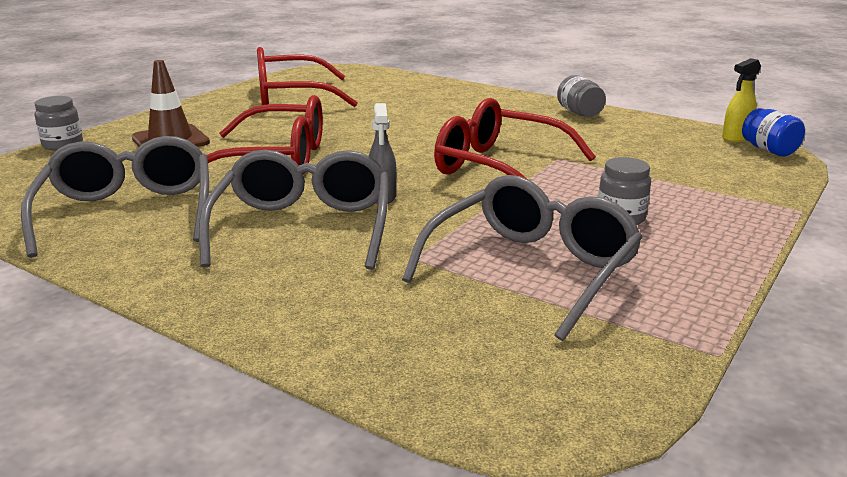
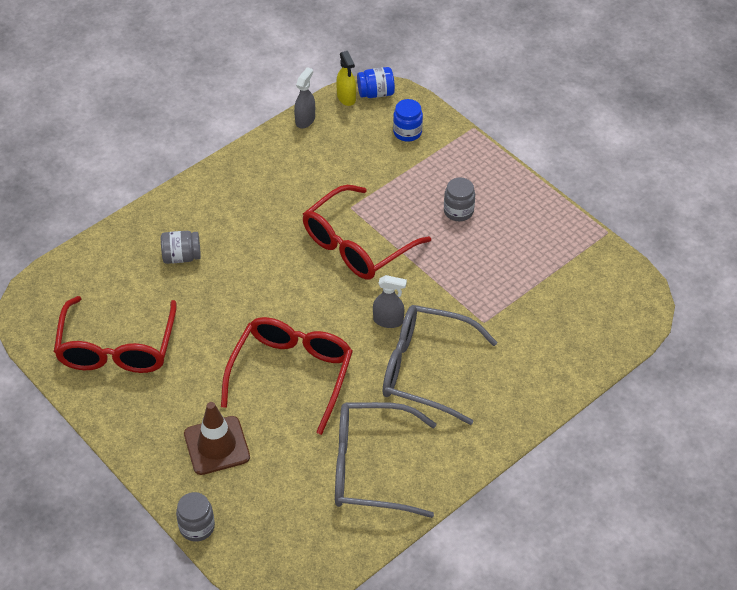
camera: 75 degrees left, 25 degrees up
grey glasses [402,175,643,341] -> none
grey jar [557,75,606,117] -> grey jar moved to [161,231,201,264]
none -> grey spray bottle [294,67,315,128]
none -> blue jar [393,99,423,142]

